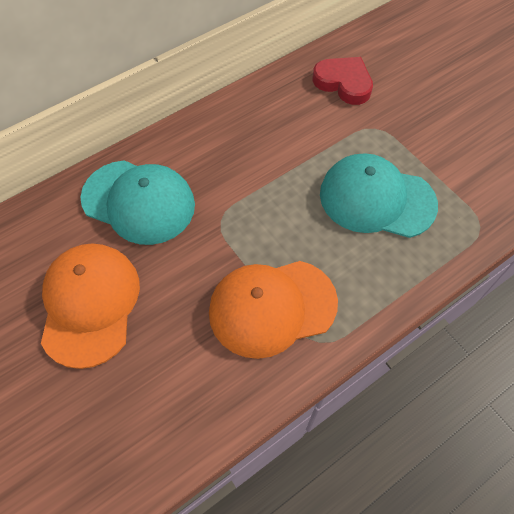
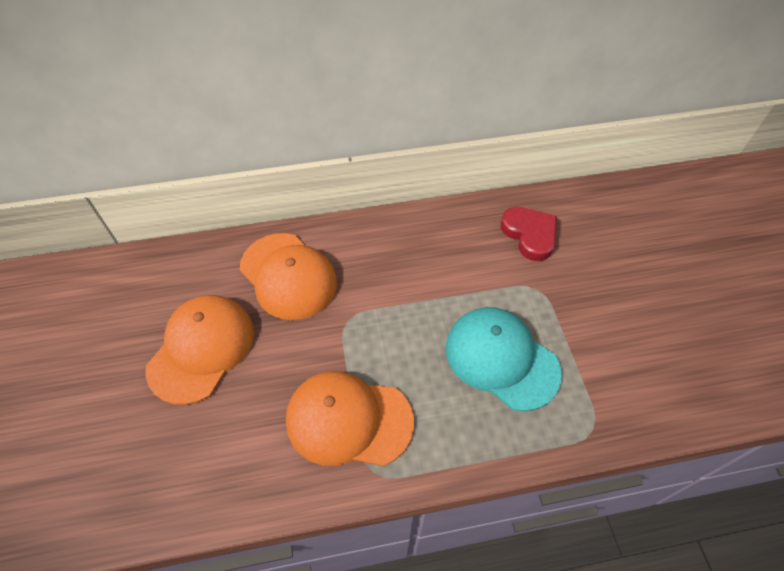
camera: 25 degrees right, 5 degrees down
turquoise cap [81,160,195,245] -> orange cap [240,233,337,320]

